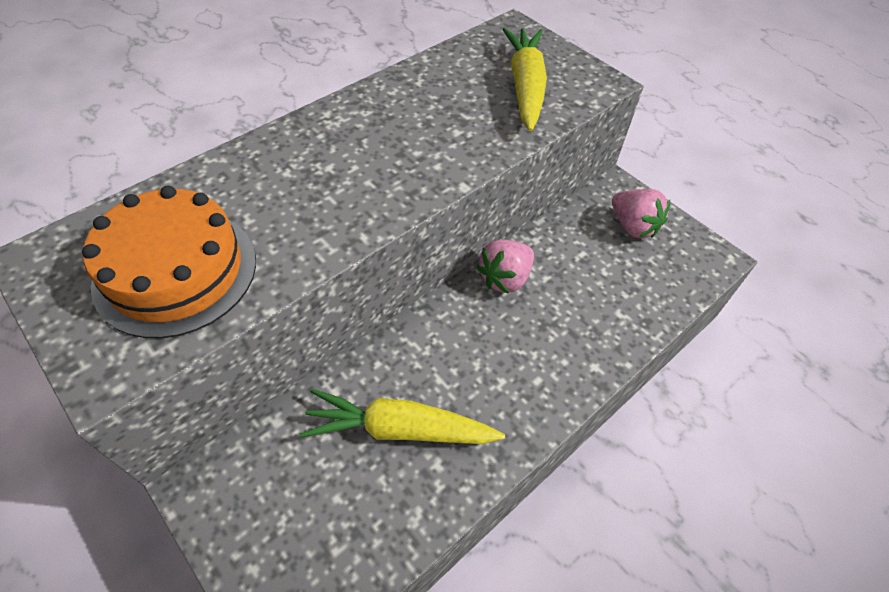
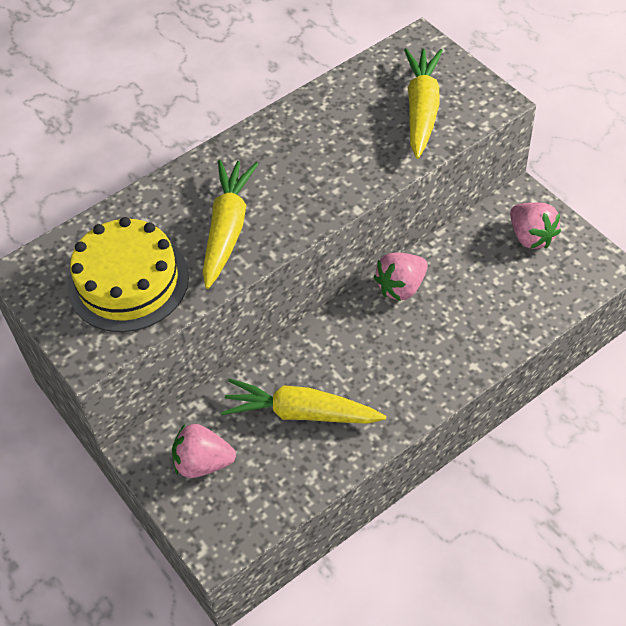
camera: 10 degrees right, 0 degrees up
orange cake [82,186,256,338] -> yellow cake [68,217,189,332]
none -> pink strawberry [172,424,236,478]
none -> yellow carrot [203,160,258,289]

